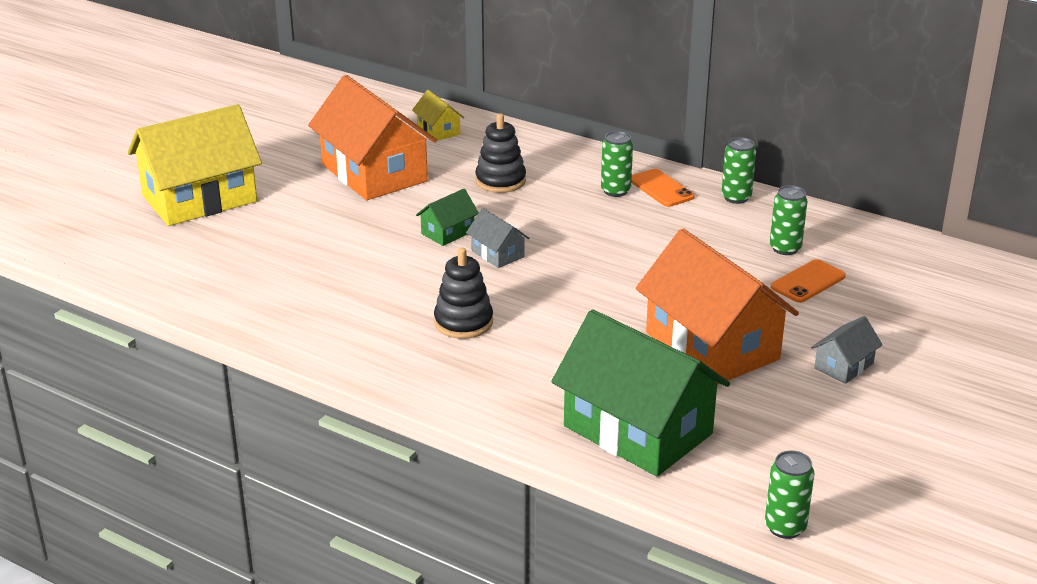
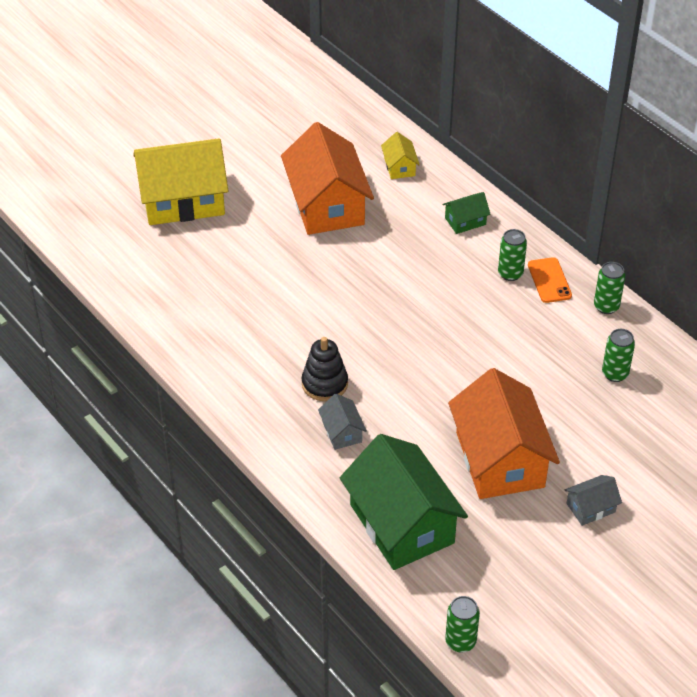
camera: 20 degrees right, 15 degrees up
green house [416,189,479,246] -> green house moved to [442,192,490,234]
grey house [466,208,529,268] -> grey house moved to [318,394,367,450]
black stacking toy [475,113,526,193] -> none
orange phone [771,259,846,303] -> none

